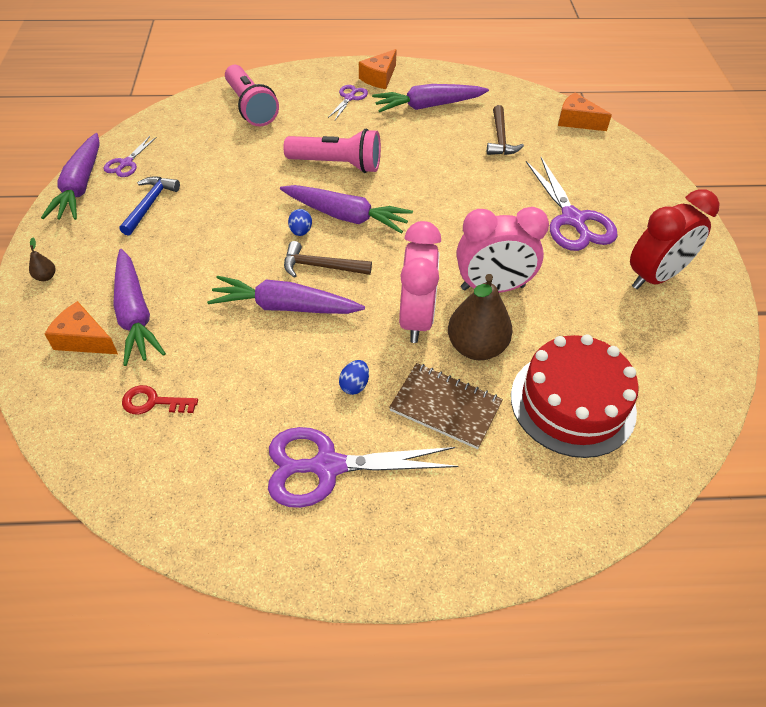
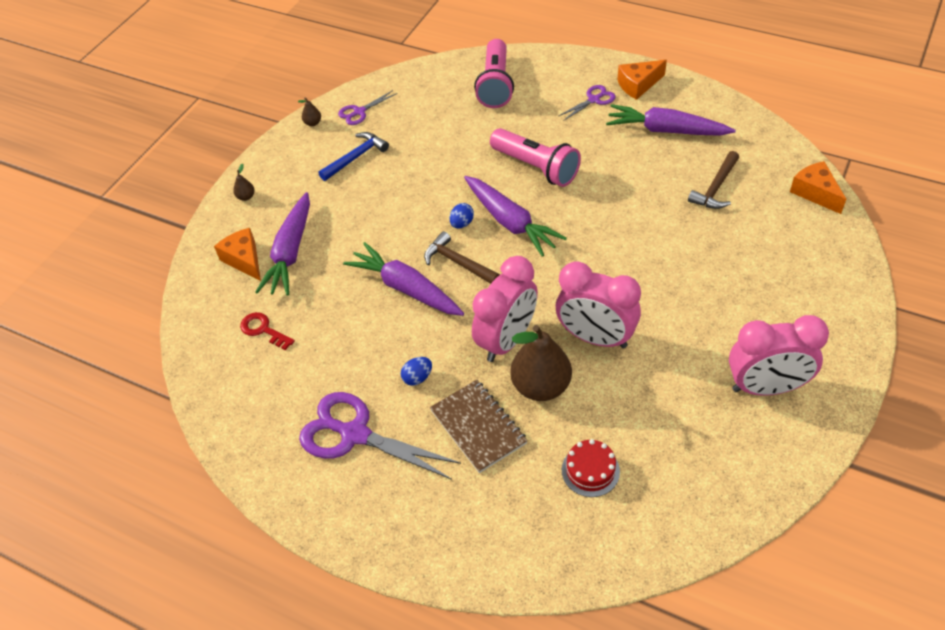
camera: 35 degrees right, 0 degrees up
purple carrot [41,133,100,220] -> brown pear [298,97,321,126]
red cake [511,334,639,458] -> red cake [562,439,620,497], size x0.48
purple scissors [526,157,618,251] -> none
red clock [630,189,720,289] -> pink clock [729,315,829,396]

